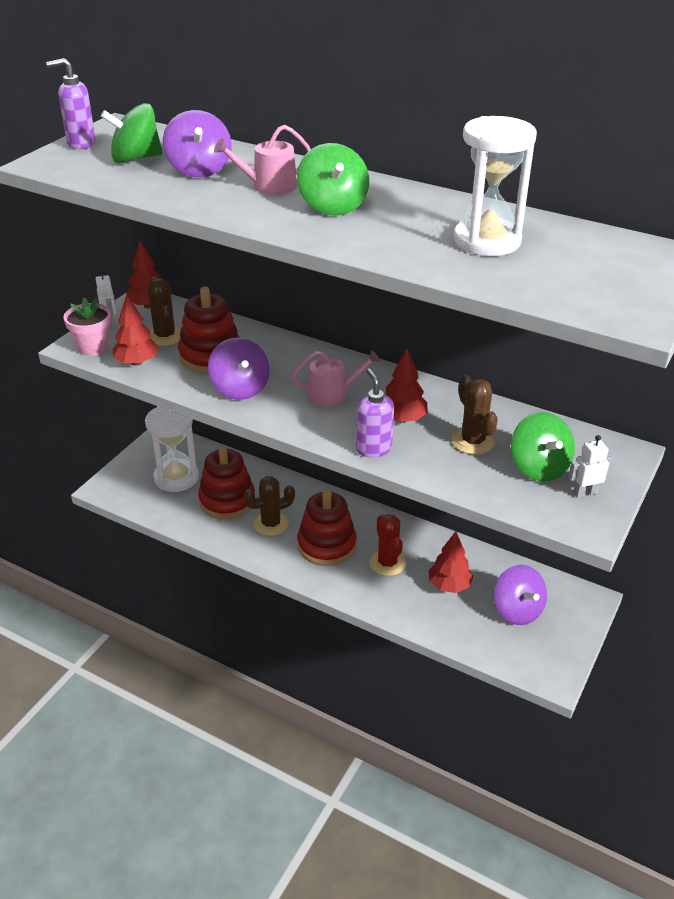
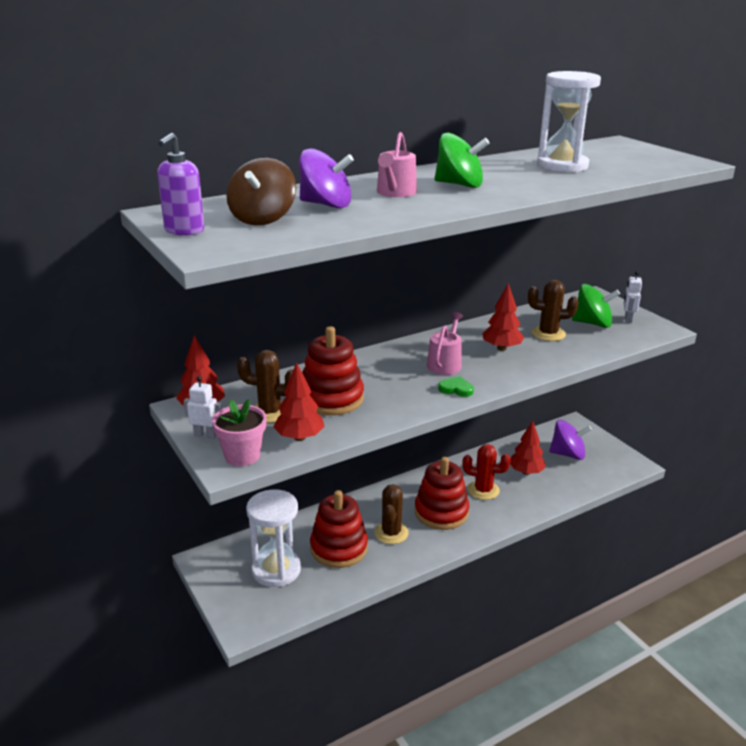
camera: 60 degrees left, 10 degrees down
green spinning top [101,103,163,163] -> brown spinning top [226,158,296,225]
purple spinning top [208,338,270,400] -> none
purple soap dispenser [356,369,394,458] -> none
none -> green heart [438,376,474,397]

